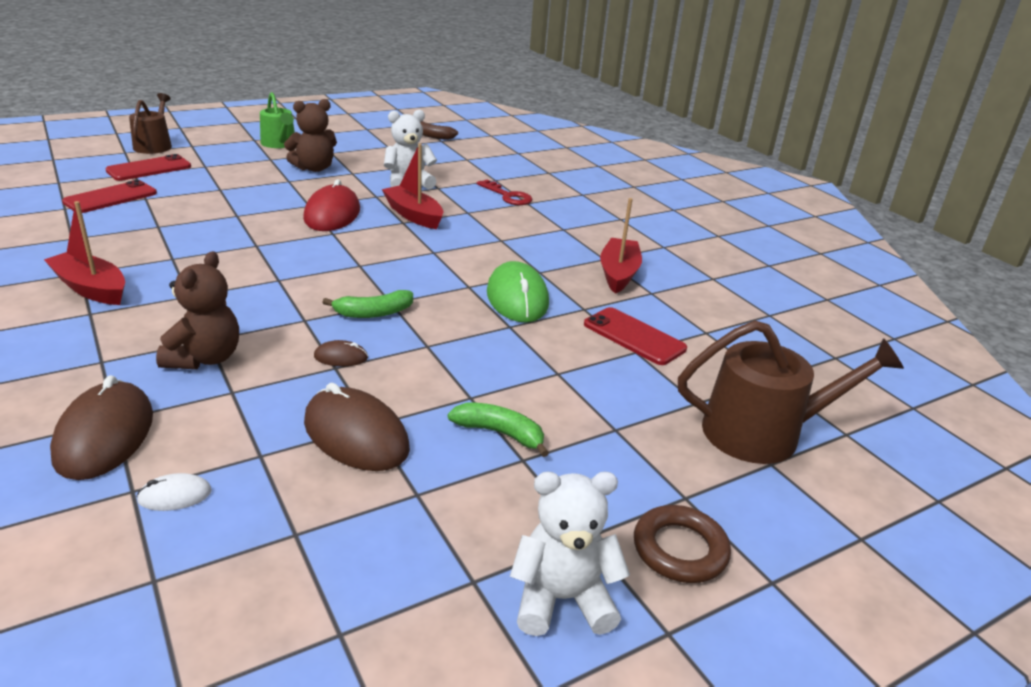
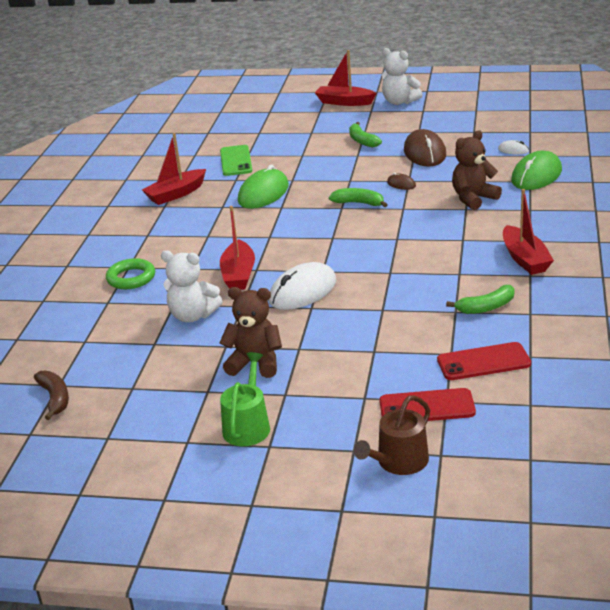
camera: 135 degrees left, 0 degrees up
brown mouse [50,375,153,480] -> green mouse [511,151,562,190]
red mouse [303,179,360,231] -> white mouse [269,262,337,310]
red key [477,180,532,205] -> green ring [106,258,155,289]
red phone [584,307,687,365] -> green phone [220,145,252,176]
brown ring [634,505,731,583] -> red boat [315,50,376,106]
brown watering can [678,320,904,464] -> none
none -> green banana [446,285,515,314]

